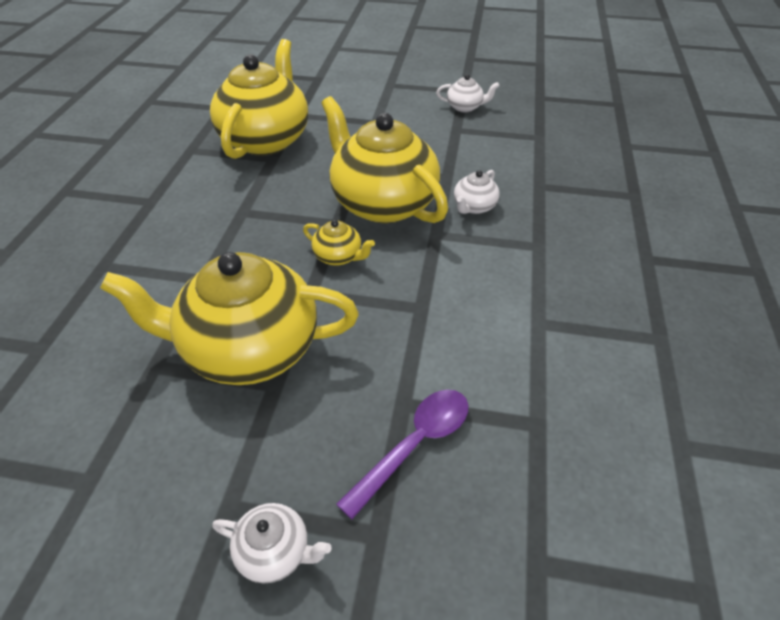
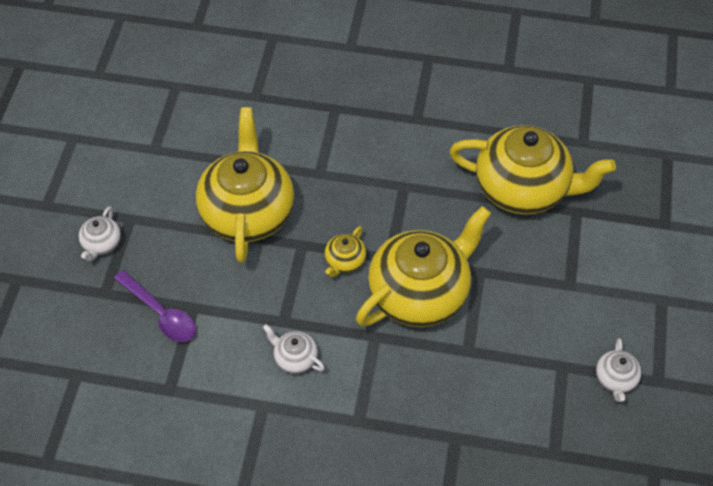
camera: 90 degrees right, 10 degrees up
white teapot [454,170,500,214] -> white teapot moved to [263,324,325,374]

